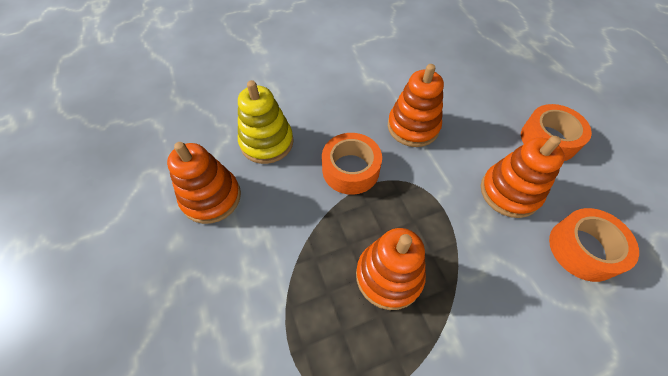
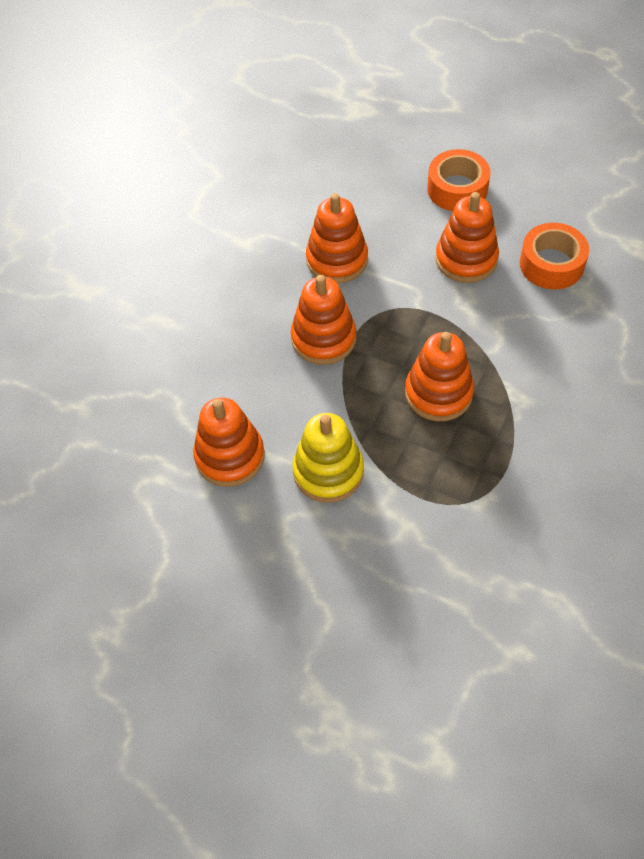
camera: 40 degrees left, 0 degrees up
yellow stacking toy [238,80,294,164] -> yellow stacking toy moved to [293,413,364,503]
orange tape [322,133,382,195] -> orange stacking toy [291,275,356,365]

